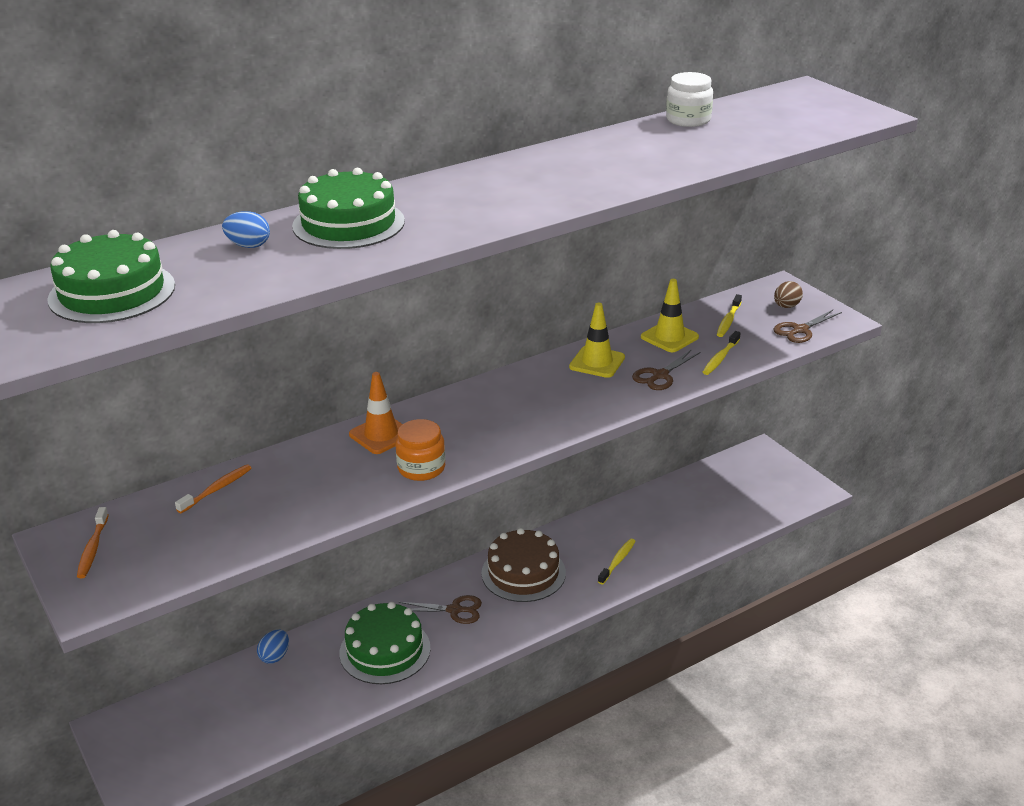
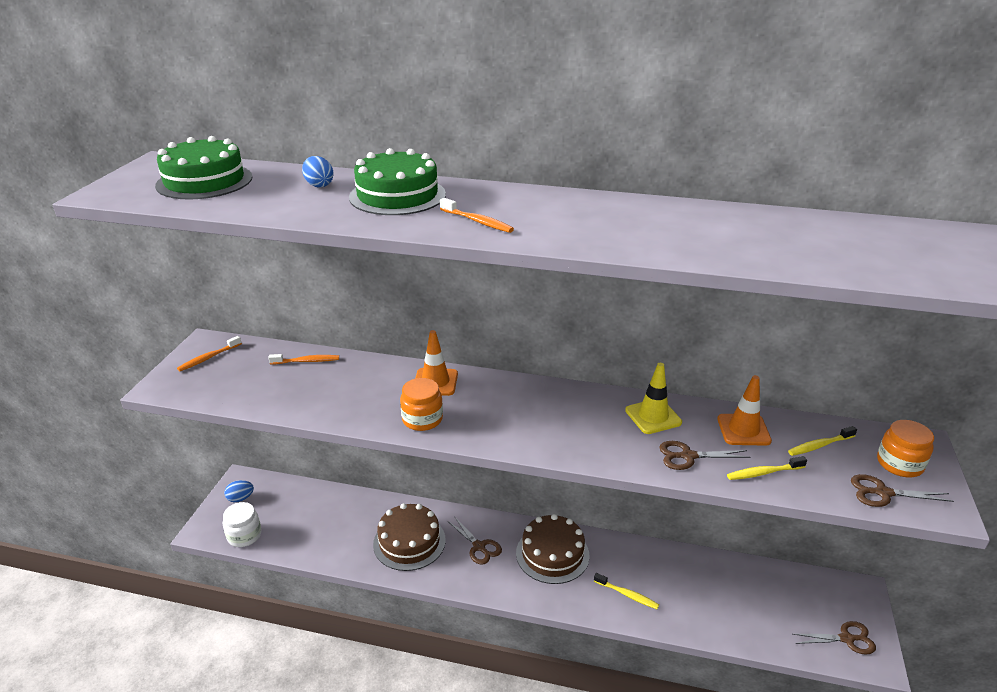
camera: 45 degrees right, 0 degrees up
blue egg [257,630,289,664] -> blue egg moved to [224,480,254,502]
green cake [339,602,431,684] -> brown cake [373,503,446,571]
yellow toothbrush [598,539,635,585] -> yellow toothbrush turned 45 degrees clockwise [594,573,659,609]
yellow traffic cone [641,279,699,352] -> orange traffic cone [717,375,772,446]
white jar [666,72,713,127] -> white jar moved to [223,502,262,547]
brown egg [774,281,803,308] -> orange jar [877,420,934,477]
none -> orange toothbrush [440,198,514,233]
none -> brown scissors [793,621,876,655]

